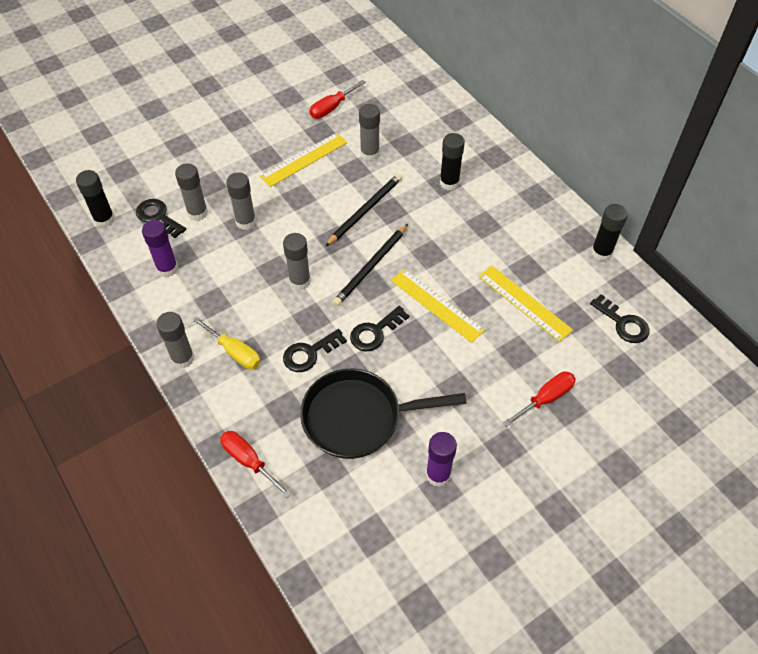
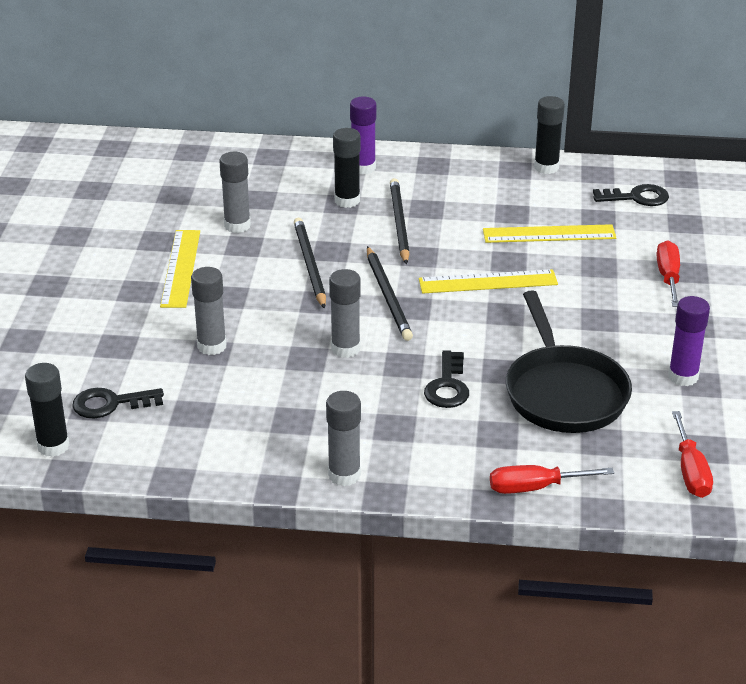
camera: 50 degrees left, 20 degrees down
purple glue stick [142,220,178,277] -> purple glue stick moved to [350,97,376,175]
grey glue stick [175,163,208,221] -> none
yellow screwdriver [193,317,261,369] -> none
black pan [300,369,467,459] -> black pan turned 45 degrees counterclockwise [506,290,632,433]
red screwdriver [309,80,366,119] -> red screwdriver moved to [672,411,713,498]
black key [350,306,409,352] -> none
none -> black pencil [390,178,410,264]

